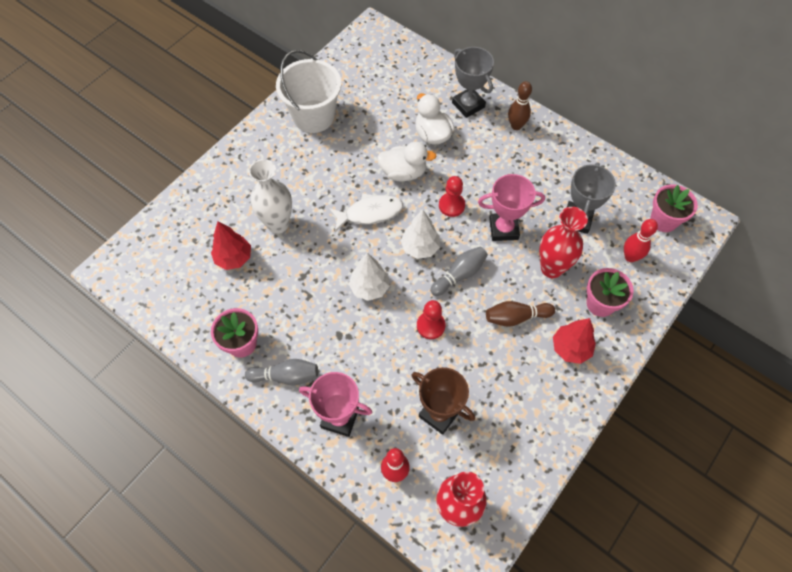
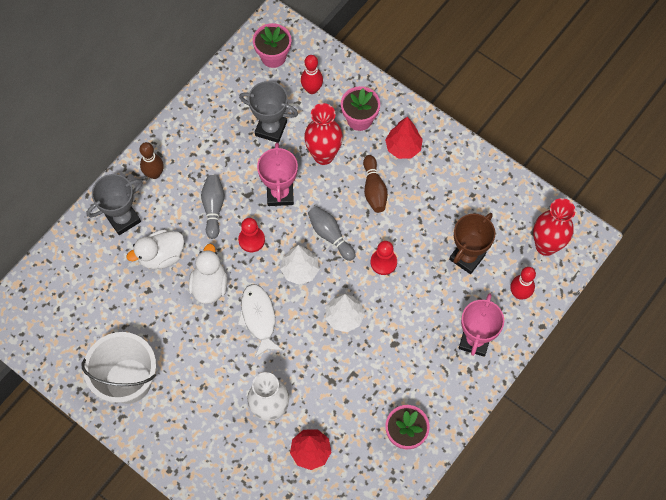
camera: 90 degrees left, 5 degrees up
grey bowling pin [245,359,318,385] -> grey bowling pin moved to [201,175,224,239]

